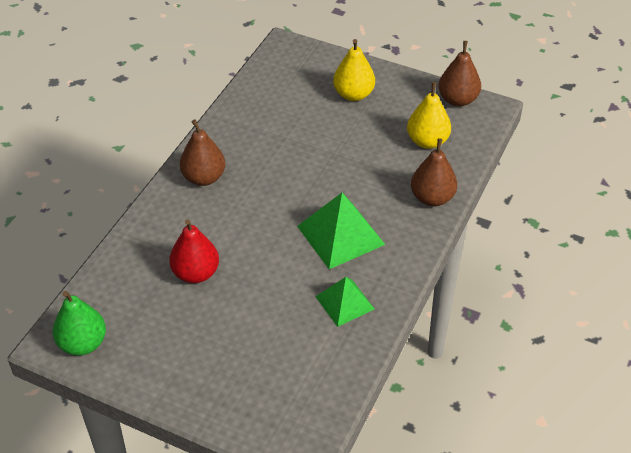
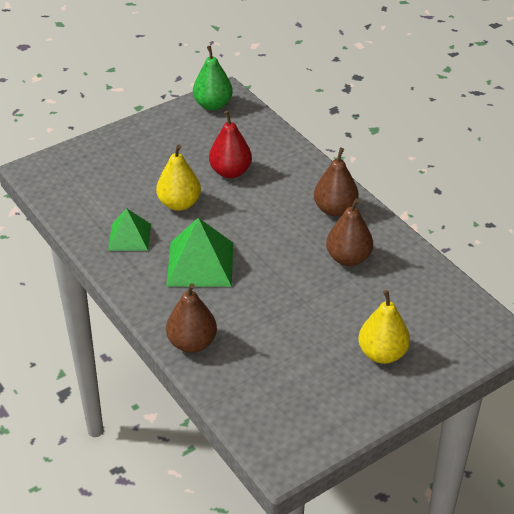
camera: 120 degrees right, 5 degrees down
yellow pear [407,82,451,149] -> yellow pear moved to [156,145,201,211]
brown pear [439,41,481,106] -> brown pear moved to [326,198,373,266]

